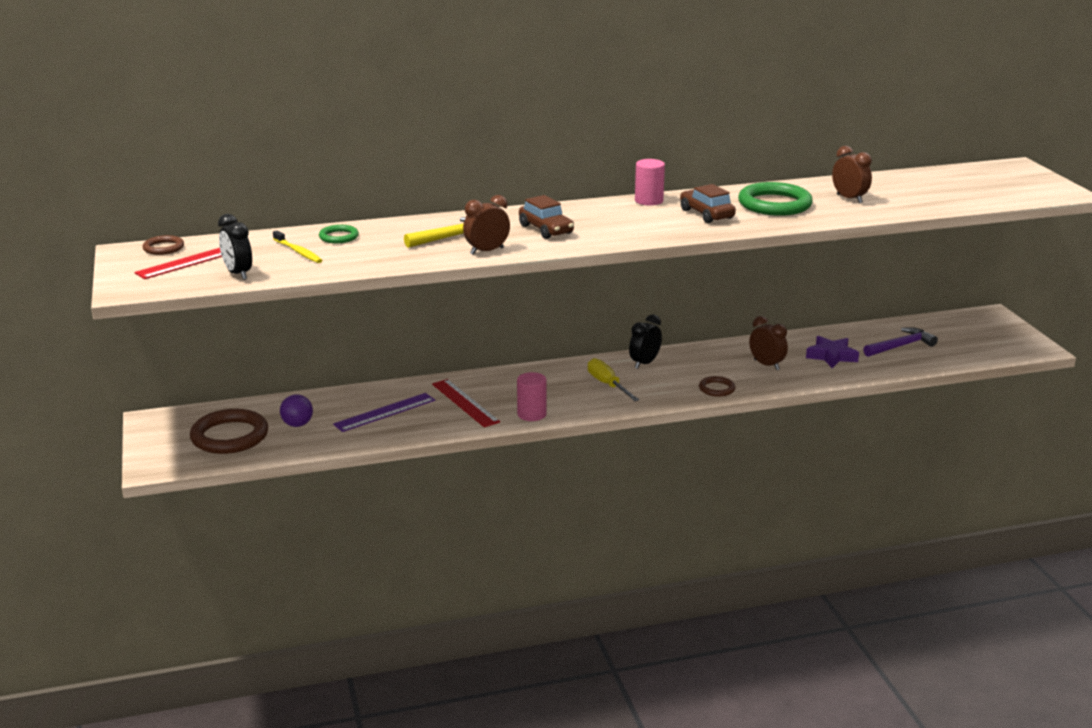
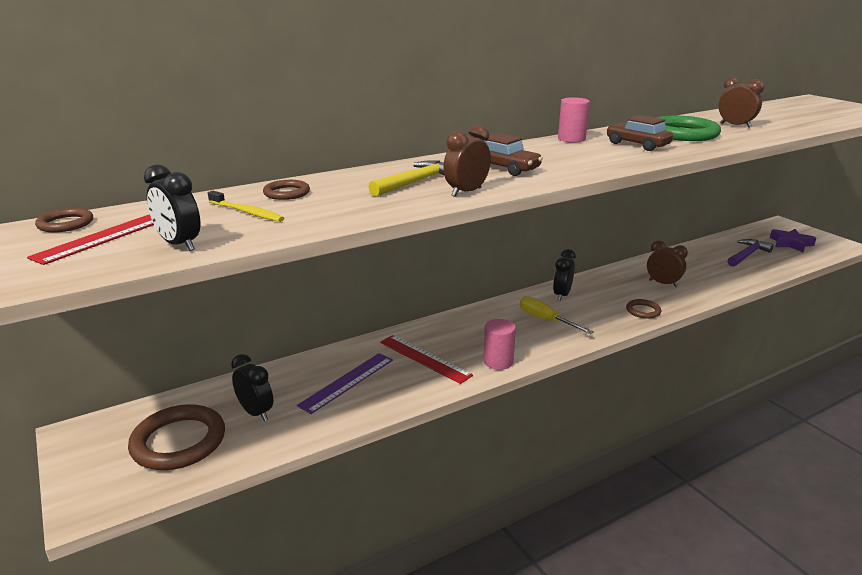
camera: 15 degrees left, 0 degrees up
purple ball [280,394,313,427] -> black clock [231,354,273,421]
green ring [319,225,359,243] -> brown ring [263,180,310,200]
purple star [806,336,859,368] -> purple star moved to [770,229,816,252]

